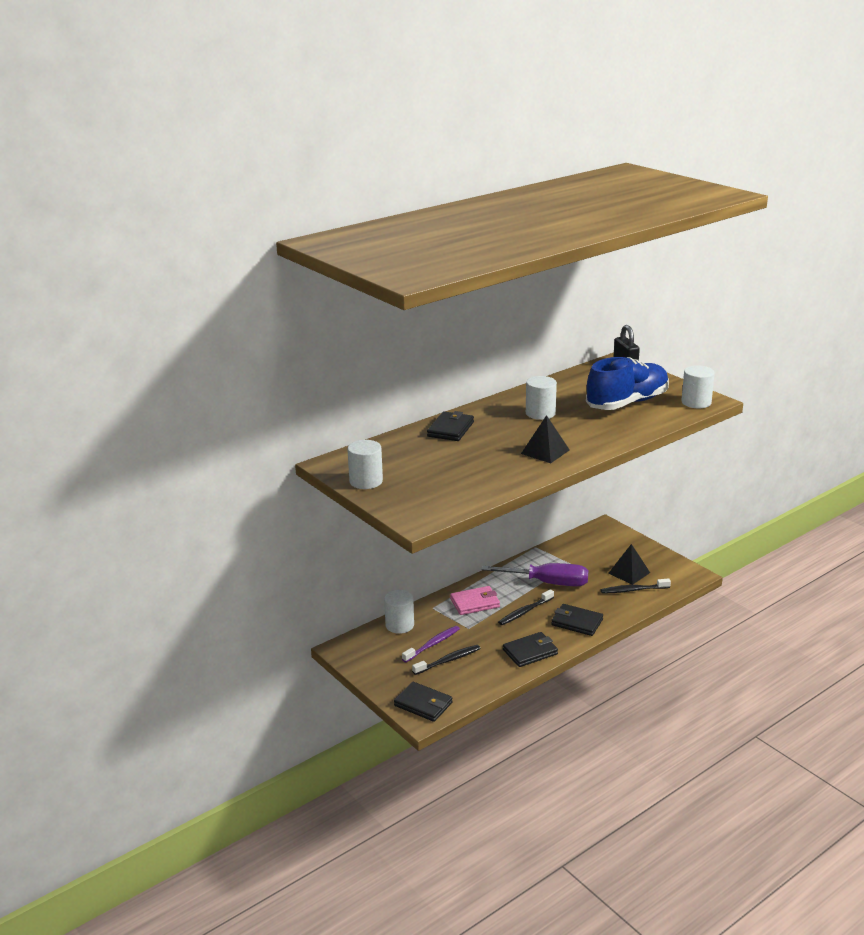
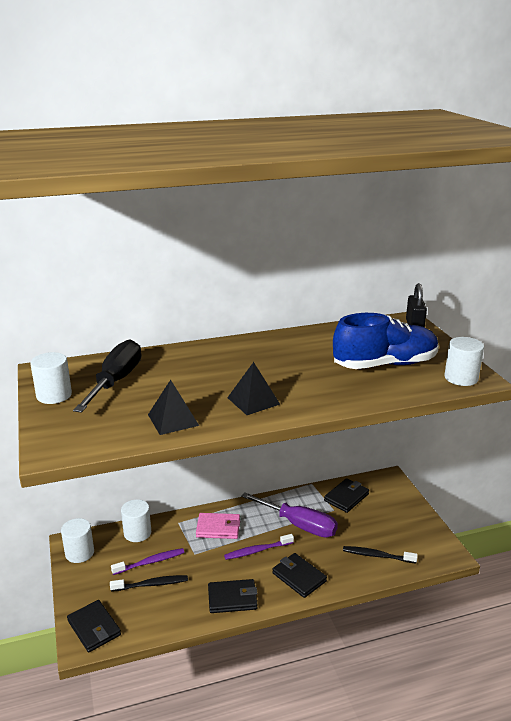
camera: 20 degrees right, 0 degrees up
black wallet [427,411,474,441] -> black wallet moved to [324,478,369,513]
black toothbrush [498,589,554,625] -> purple toothbrush [224,534,294,560]
white cylinder [526,376,557,420] -> white cylinder moved to [61,518,94,563]
black pyramid [608,544,650,585] -> black pyramid moved to [148,380,199,435]
none -> black screwdriver [73,339,141,413]

